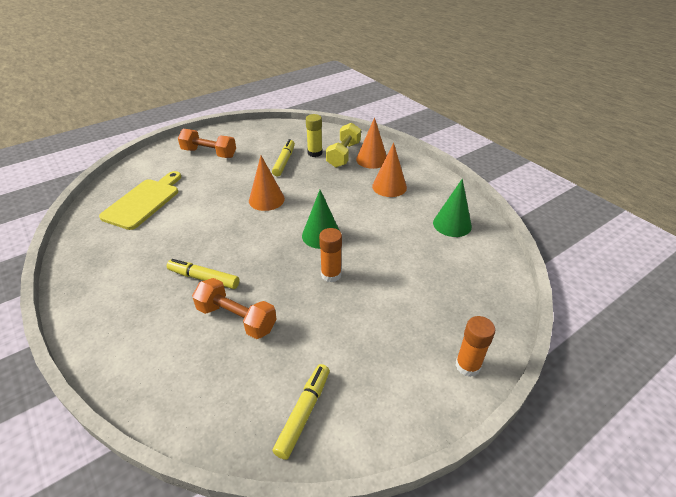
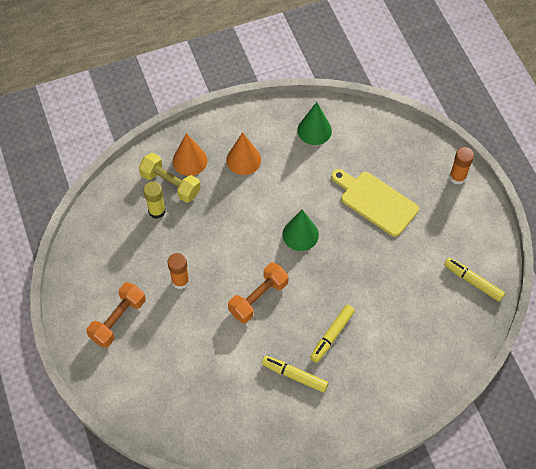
camera: 75 degrees left, 20 degrees up
yellow cutting board [99,171,181,230] -> yellow cutting board moved to [331,169,419,237]
orange dumbbell [192,278,277,339] -> orange dumbbell moved to [228,262,289,323]
orange cone [249,156,285,211] -> none
yellow marker [272,139,295,176] -> yellow marker moved to [262,356,328,393]
orange glue stick [319,228,342,282] -> orange glue stick moved to [168,253,189,289]

